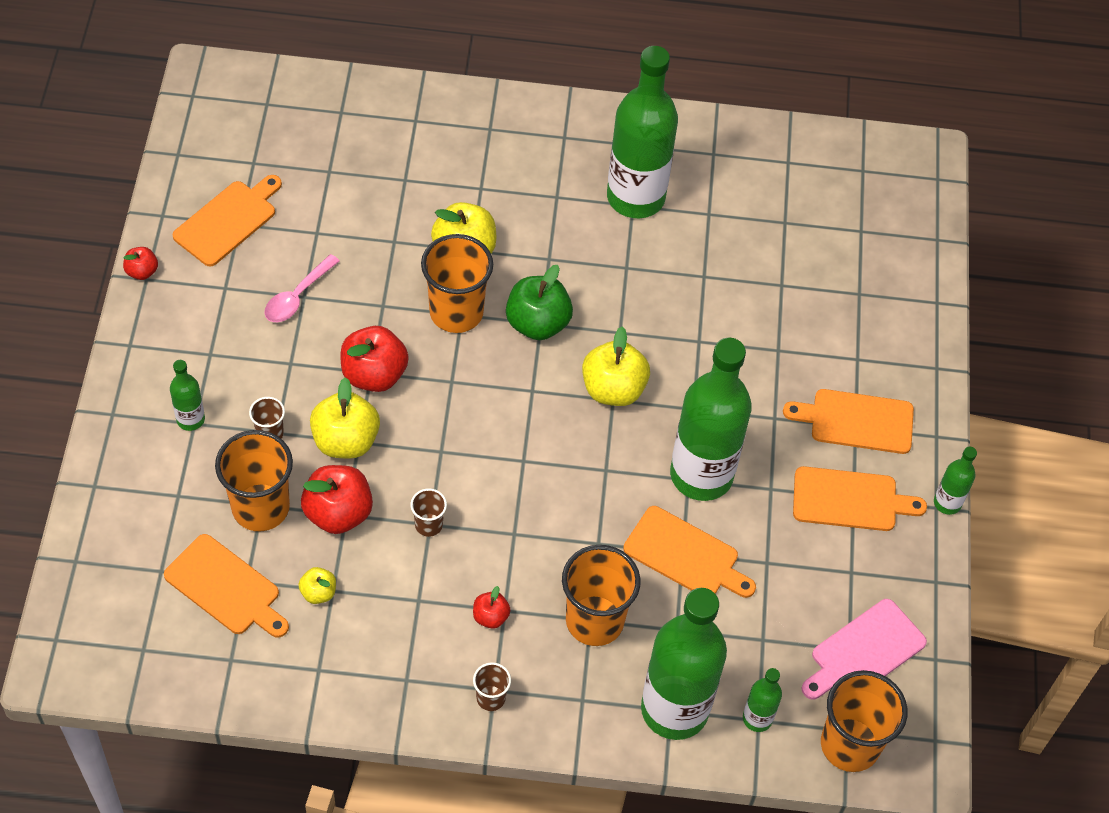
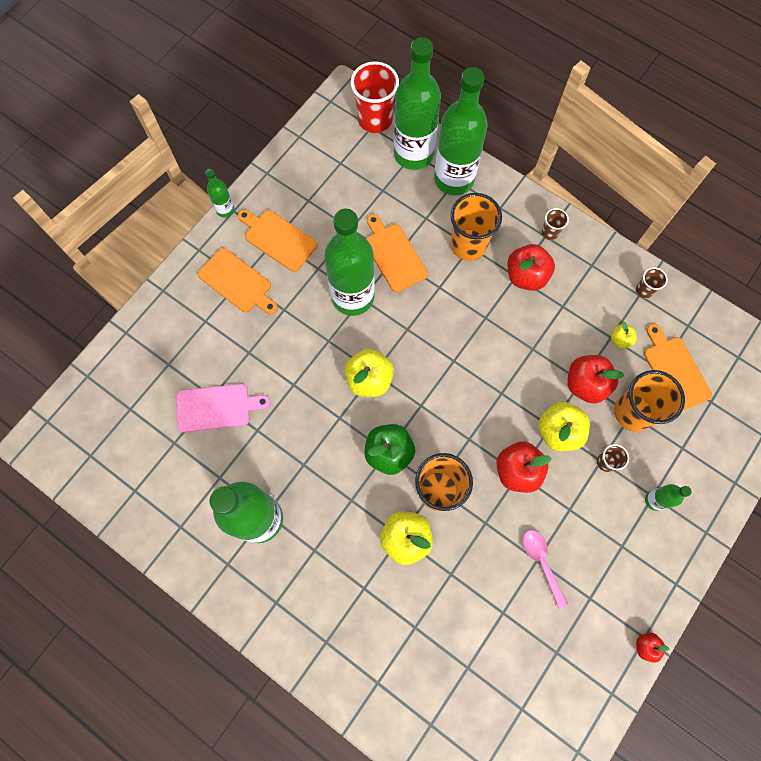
camera: 145 degrees left, 15 degrees up
orange cutting board [173,175,282,267] -> none
pink spoon [265,254,340,322] -> pink spoon turned 90 degrees counterclockwise [523,530,568,609]
brown cup [410,488,447,537] -> brown cup moved to [636,267,668,298]
red apple [473,586,511,629] -> red apple [507,244,555,291], size x1.93
green bottle [743,668,782,732] -> green bottle [394,37,441,170], size x2.25
pink cutting board [802,599,927,699] -> pink cutting board moved to [176,384,271,432]
orange cup [821,670,908,772] -> red cup [351,61,399,133]

